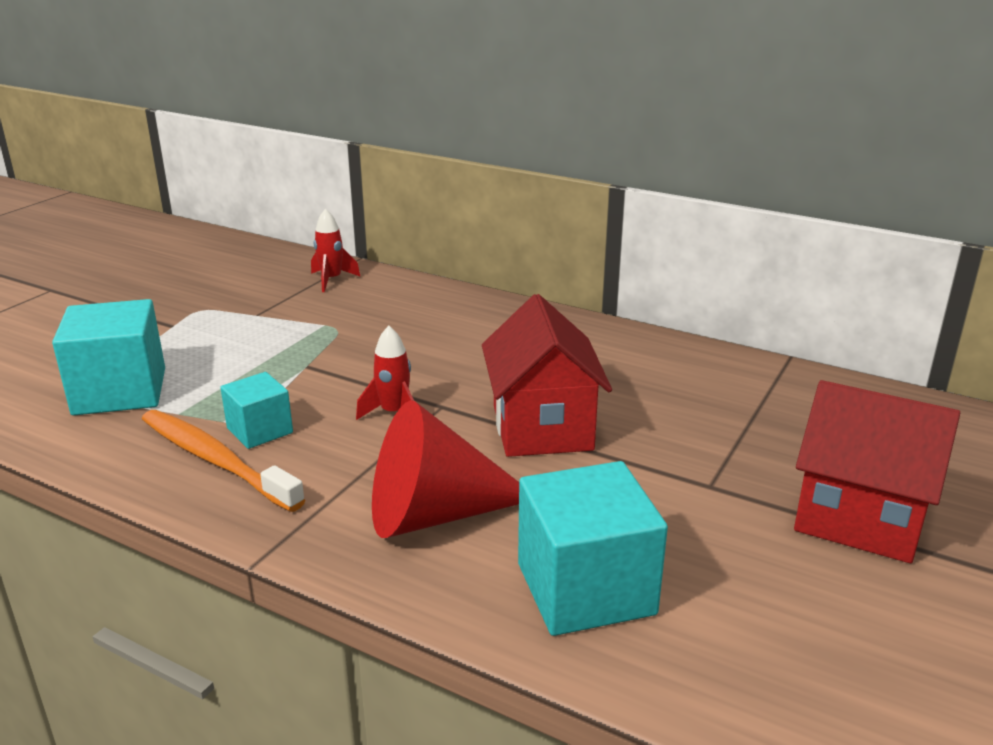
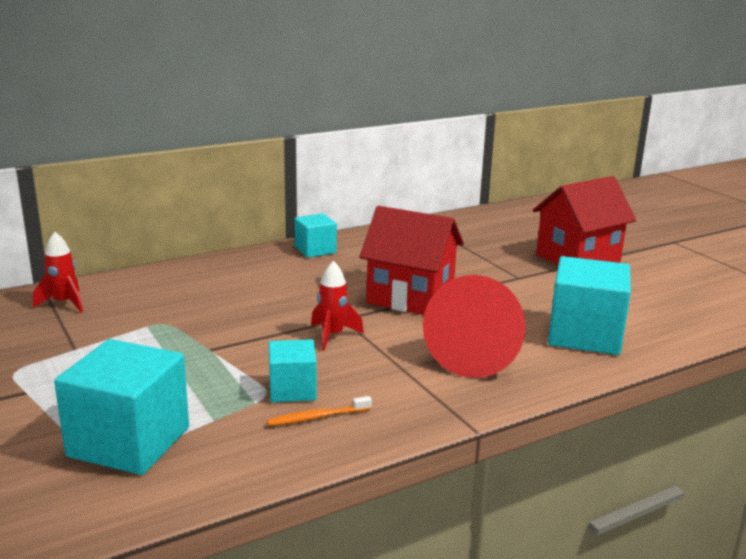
camera: 60 degrees left, 5 degrees down
orange toothbrush [142,410,305,512] -> orange toothbrush [267,396,372,426], size x0.48
none -> turquoise cube [294,213,337,258]

